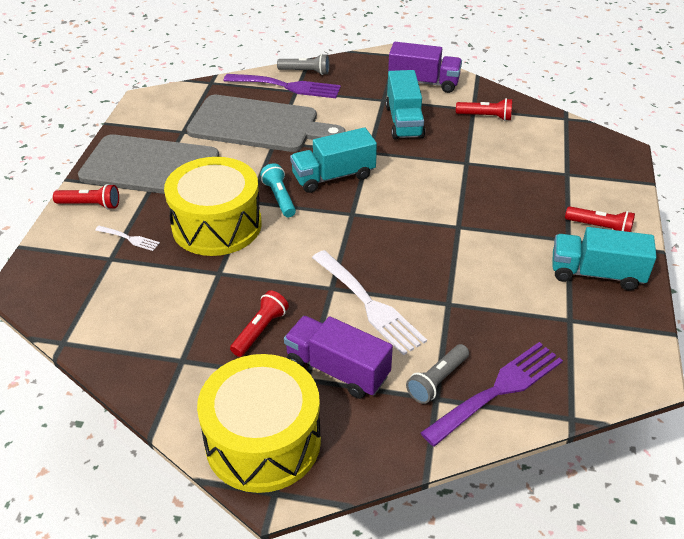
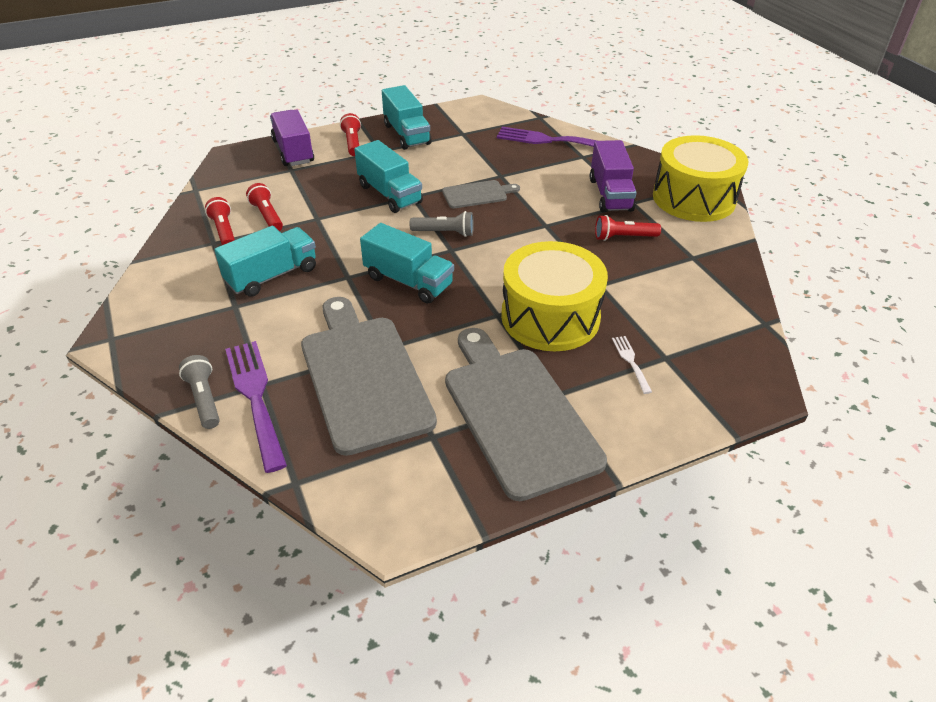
camera: 125 degrees left, 0 degrees up
red flashlight [53,184,119,210] -> red flashlight moved to [246,183,283,231]
turquoise flashlight [260,163,296,217] -> none
white fork [312,250,427,356] -> none
purple truck [388,42,462,93] -> purple truck moved to [270,110,314,166]
grey flashlight [406,344,469,404] -> grey flashlight moved to [410,211,474,237]
none -> turquoise truck [354,140,423,213]
none -> grey cutting board [442,180,520,208]

